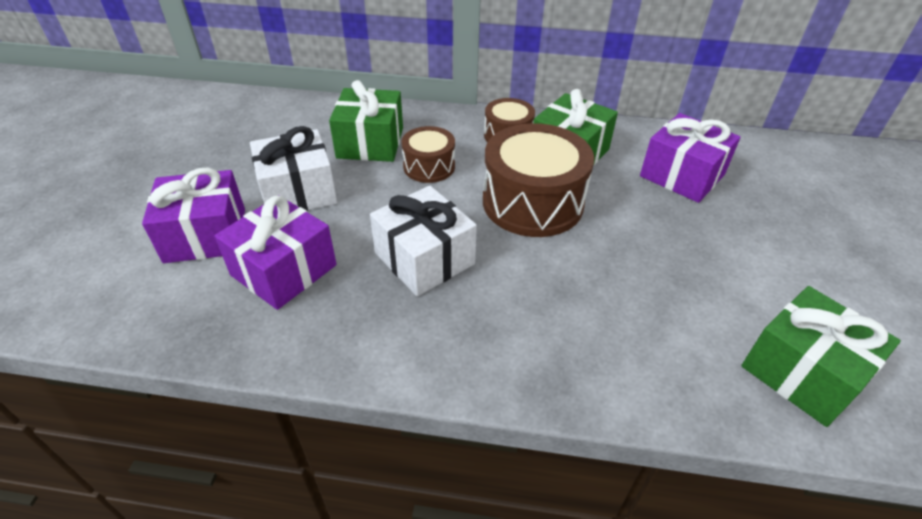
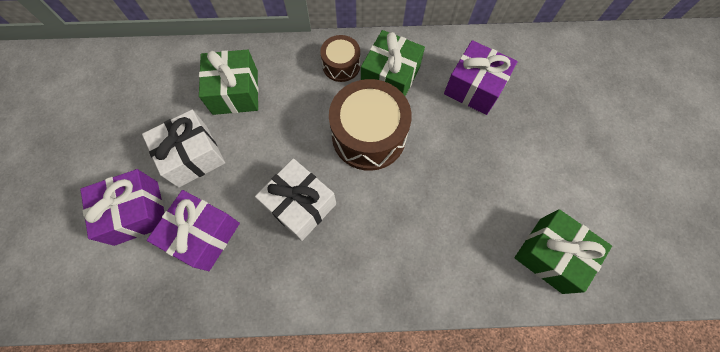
camera: 10 degrees left, 25 degrees up
brown drum [401,126,455,183] -> none

